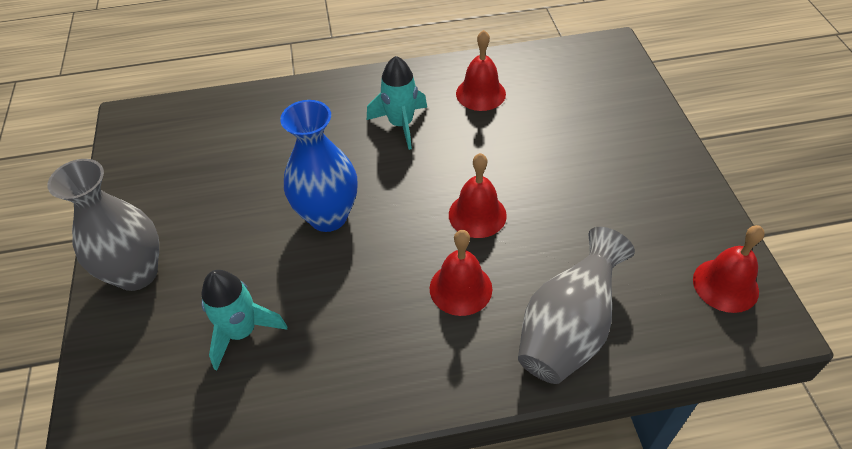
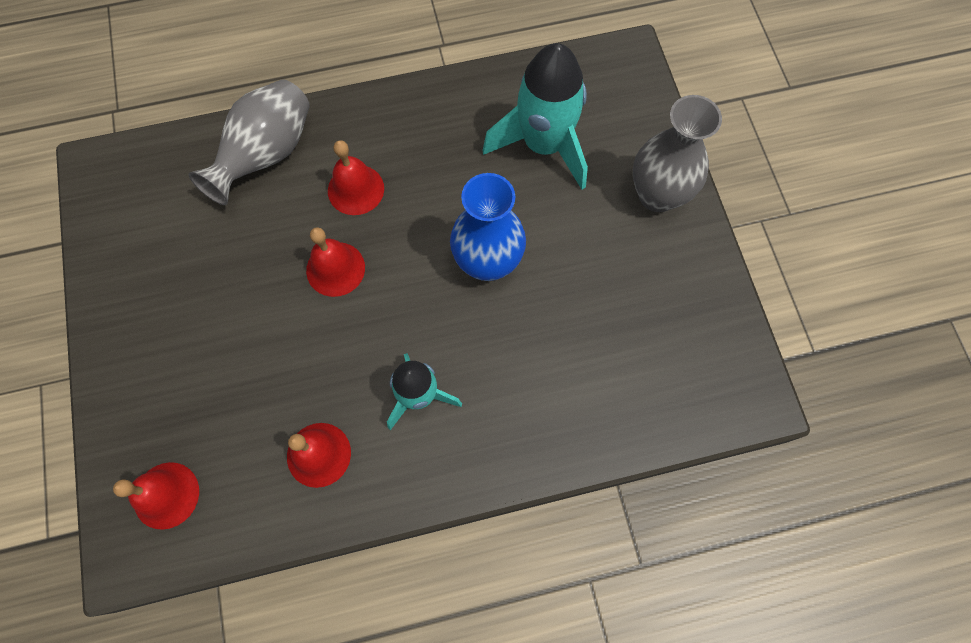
camera: 175 degrees right, 20 degrees up
turquoise rocket [201,270,287,370] -> turquoise rocket [482,43,588,190], size x1.60
red bell [693,225,765,313] -> red bell moved to [113,462,199,530]

